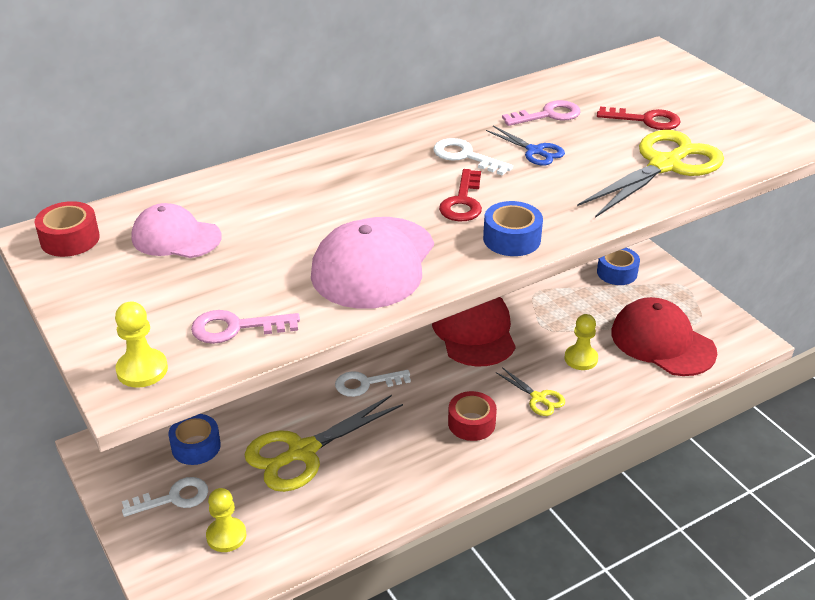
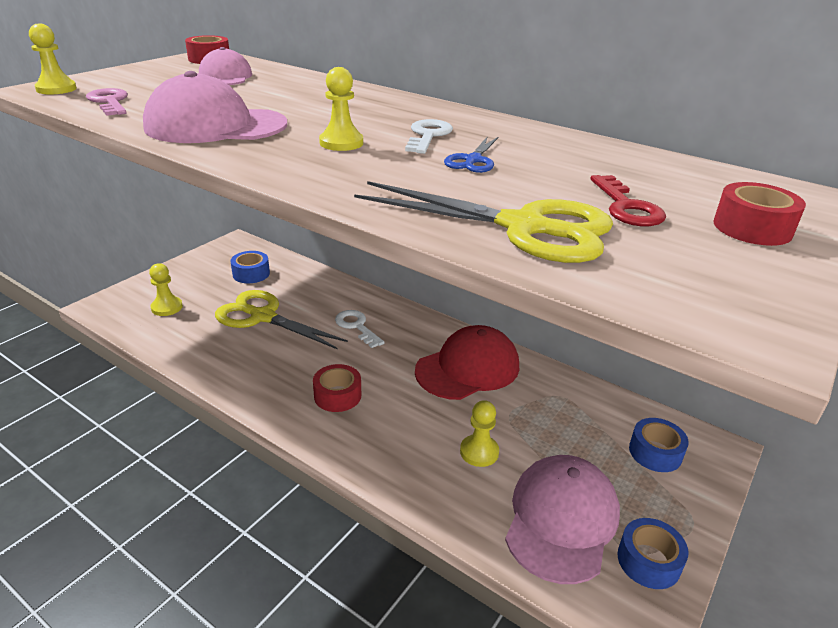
camera: 65 degrees right, 5 degrees down
white key [122,477,208,517] -> none
red key [439,169,482,221] -> yellow pawn [319,67,363,151]
blue tape [483,201,543,256] -> blue tape moved to [617,518,689,589]
yellow scissors [496,367,565,416] -> none
pink key [502,100,580,126] -> none
red cap [611,297,717,376] -> pink cap [505,455,620,584]
none -> red tape [713,182,806,246]

